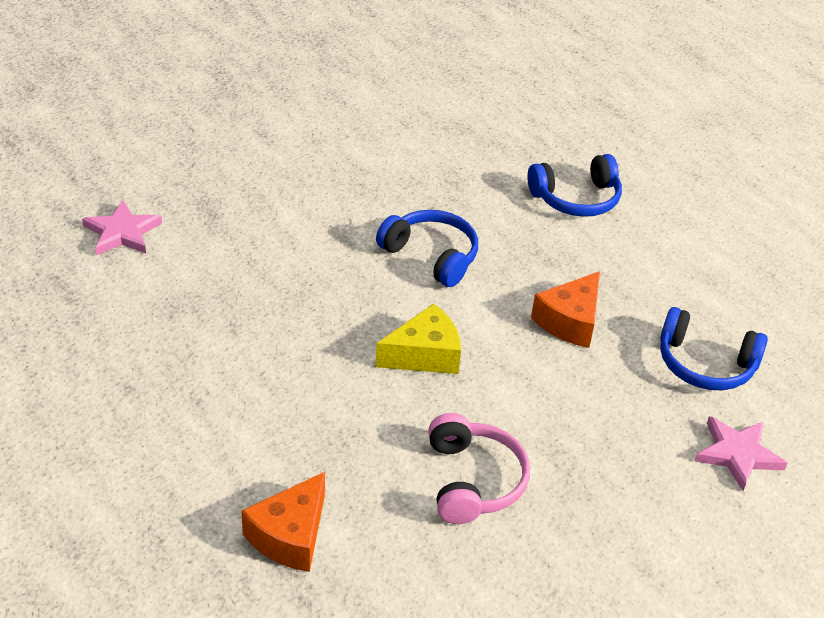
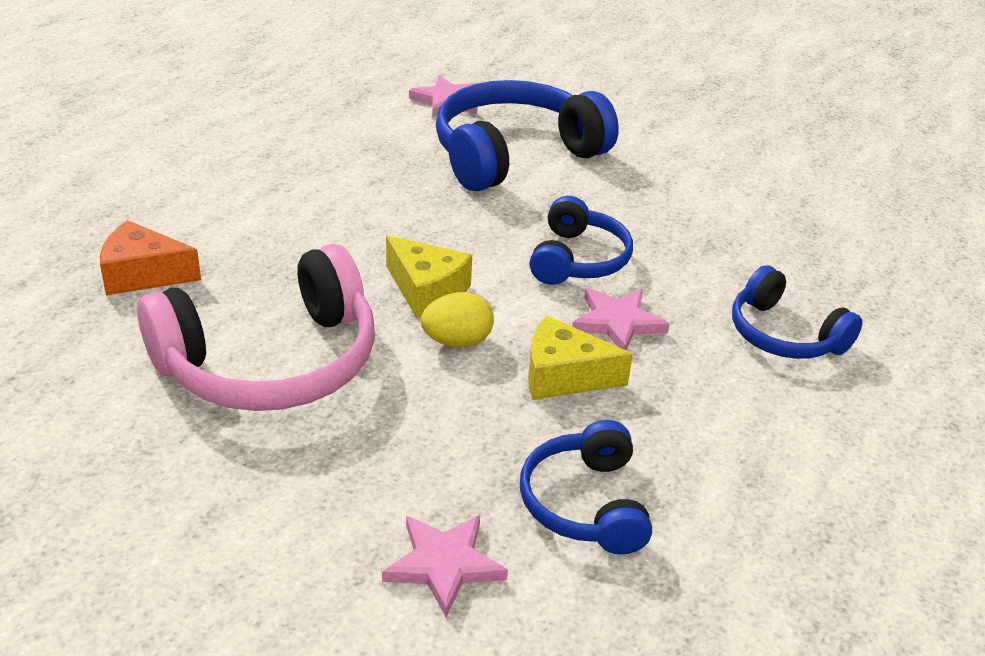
camera: 65 degrees right, 5 degrees down
pink headphones [428,413,530,524] -> pink headphones [137,244,375,411], size x1.74
orange cheese [531,271,600,348] -> yellow cheese [528,316,633,400]
none -> yellow egg [421,292,494,347]
none -> blue headphones [436,80,619,192]
none -> pink star [572,288,669,350]

